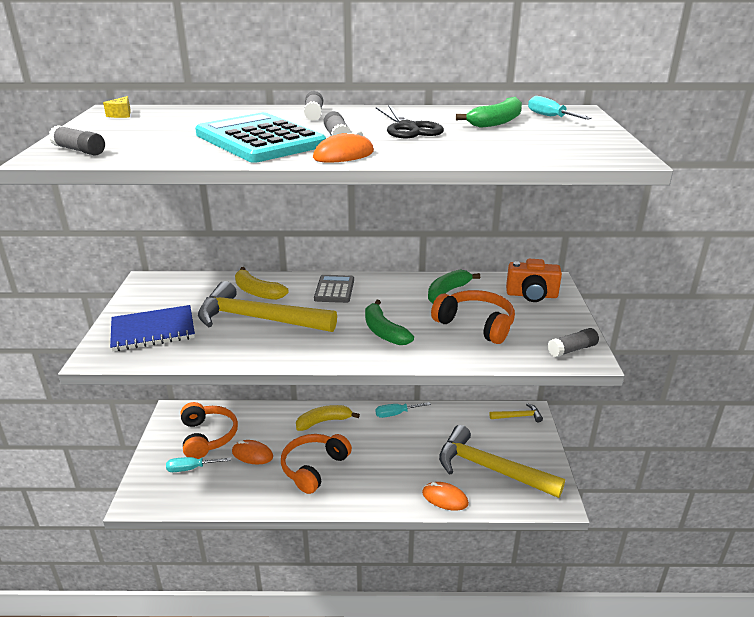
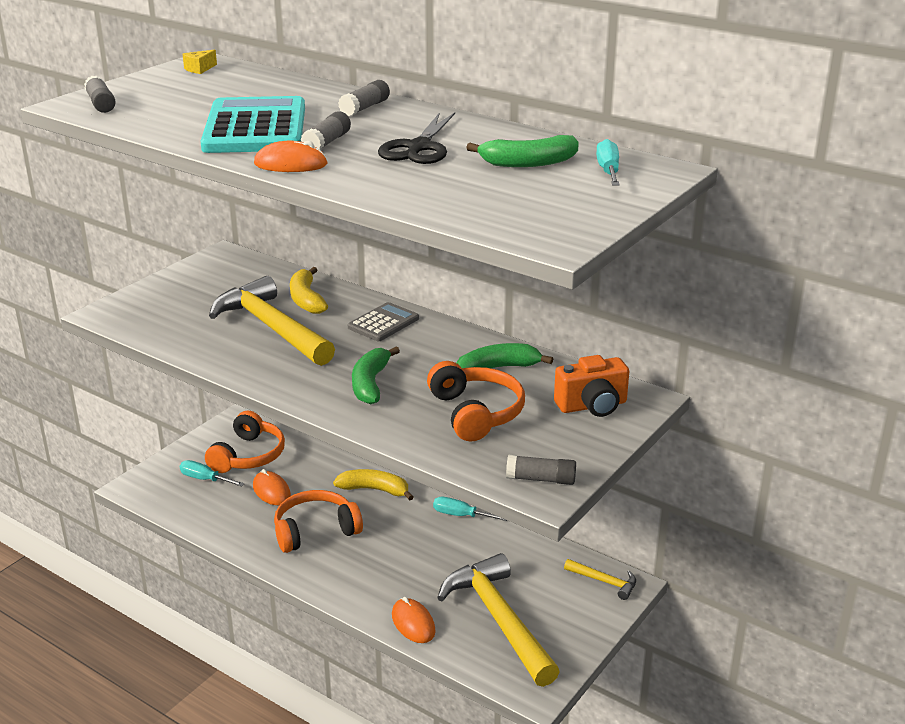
camera: 35 degrees right, 0 degrees up
blue notebook [110,305,195,352] -> none
orange camera [506,259,562,302] -> orange camera turned 60 degrees counterclockwise [554,355,629,417]

